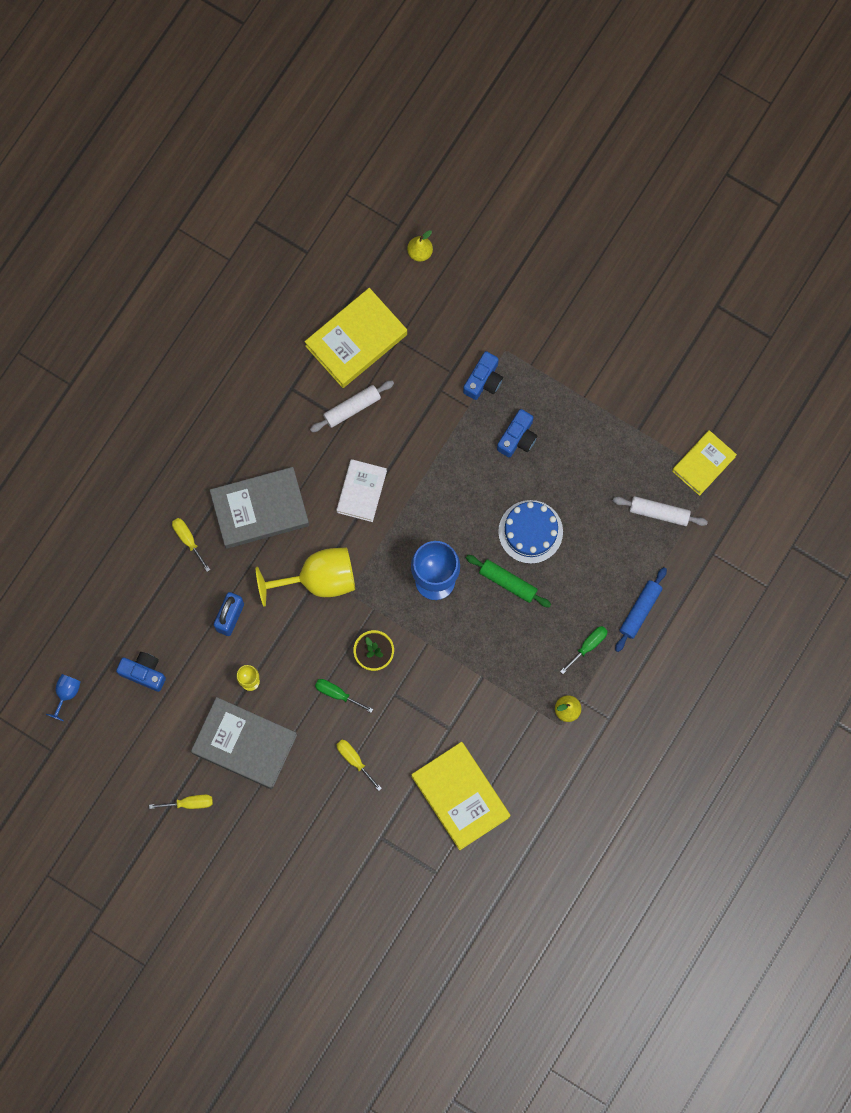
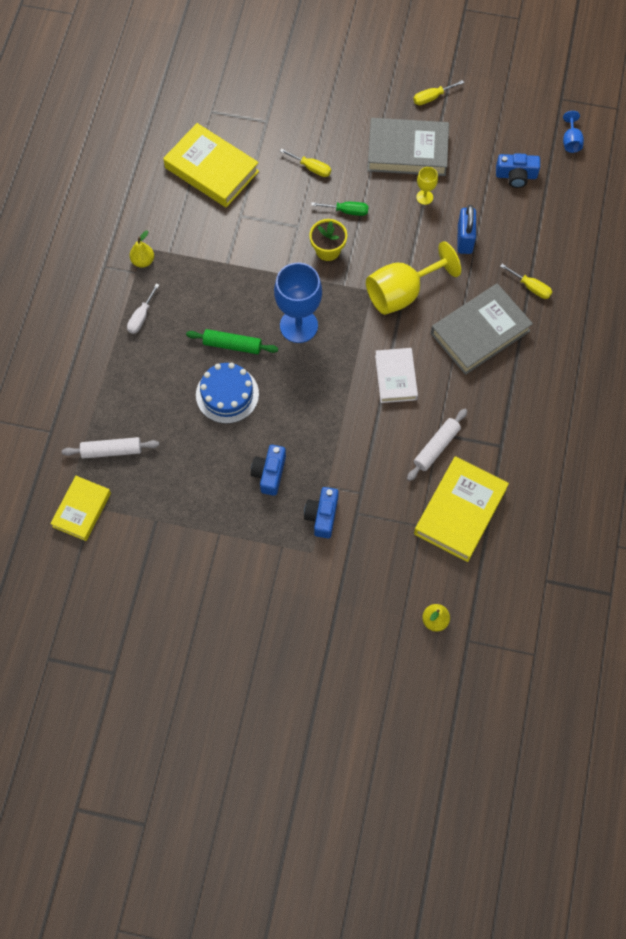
camera: 160 degrees right, 10 degrees down
green screwdriver [560,626,608,674] -> white screwdriver [127,283,159,334]
blue rolling pin [615,567,667,652] -> none

